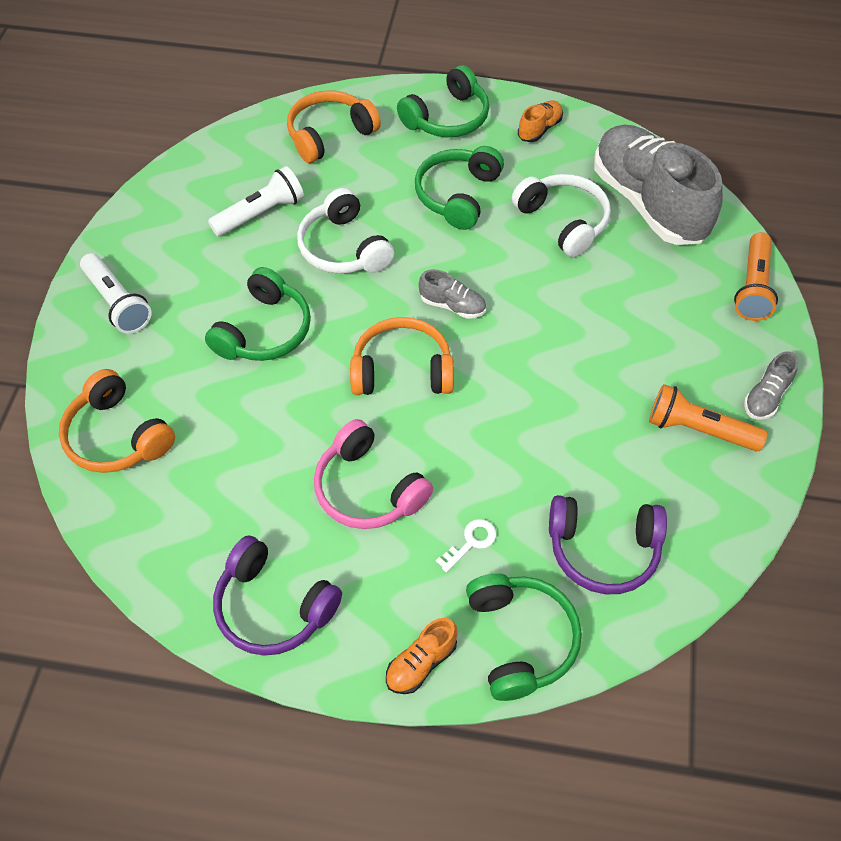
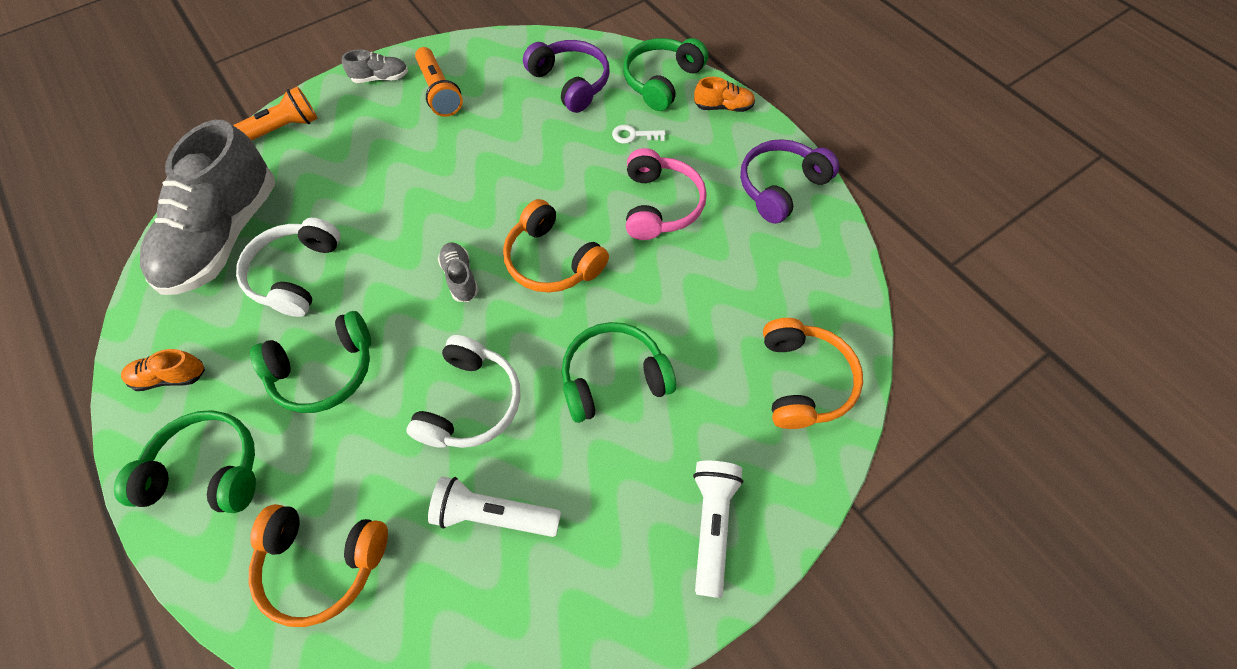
camera: 135 degrees left, 5 degrees up
purple headphones [213,536,342,656] -> purple headphones turned 120 degrees counterclockwise [740,139,839,224]

